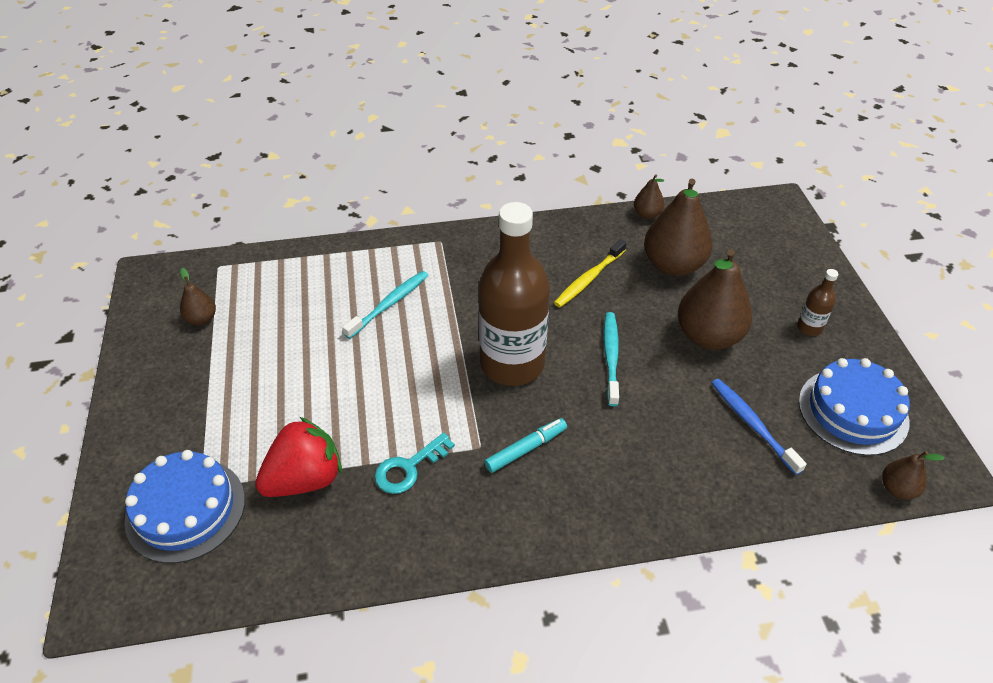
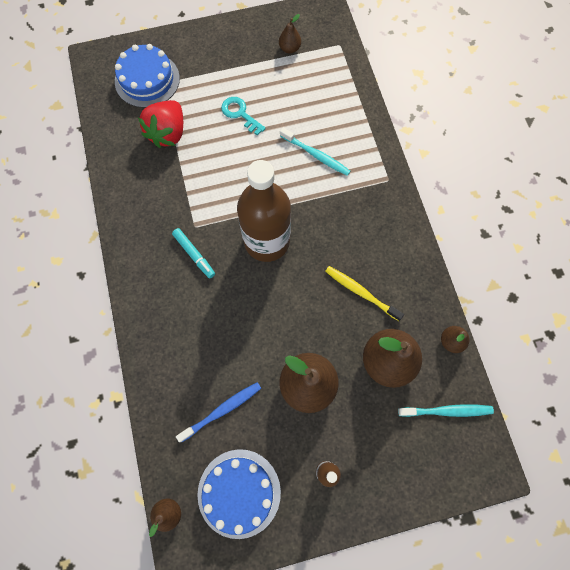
camera: 85 degrees right, 25 degrees up
red strawberry [255,417,342,497] -> red strawberry turned 60 degrees clockwise [138,100,183,148]
turquoise key [375,433,455,494] -> turquoise key moved to [221,97,266,135]
turquoise toothbrush [604,312,619,406] -> turquoise toothbrush moved to [398,404,494,417]

